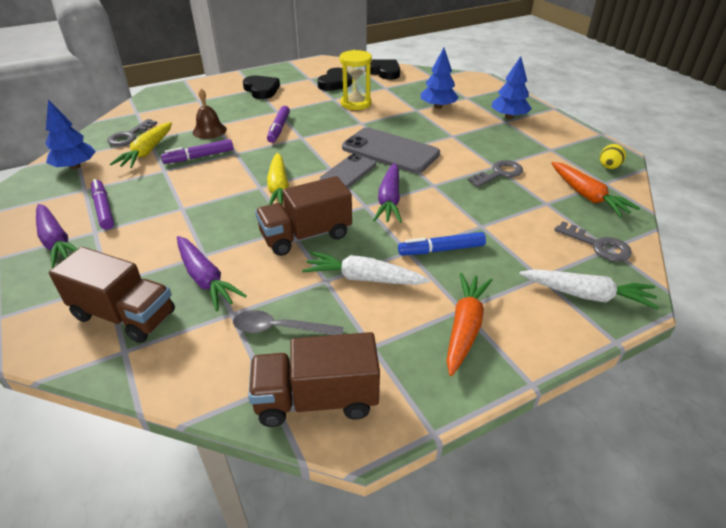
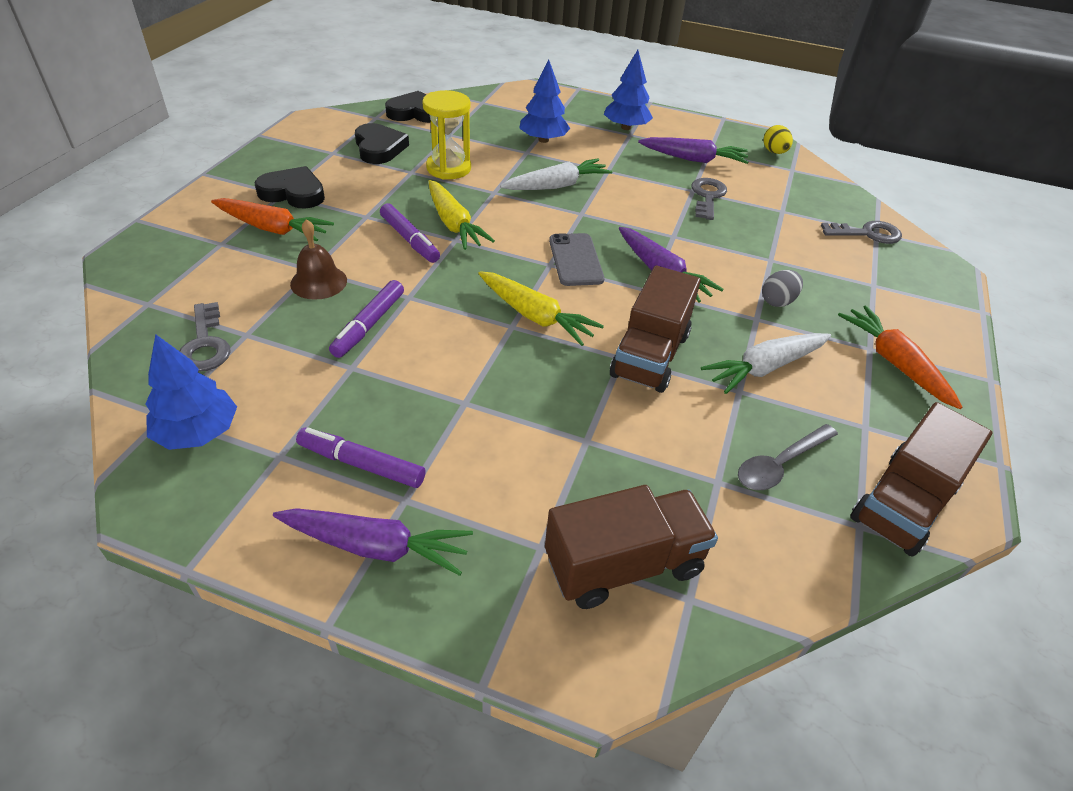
camera: 45 degrees left, 5 degrees up
yellow carrot [110,122,172,168] -> yellow carrot moved to [428,180,495,250]
purple carrot [177,236,247,311] -> purple carrot moved to [638,137,748,164]
grey phone [342,127,440,173] -> none
blue marker [398,232,486,255] -> grey egg [762,270,803,307]
white carrot [519,269,659,310] -> white carrot moved to [500,158,613,190]
orange carrot [551,162,640,217] -> orange carrot moved to [211,198,334,242]

